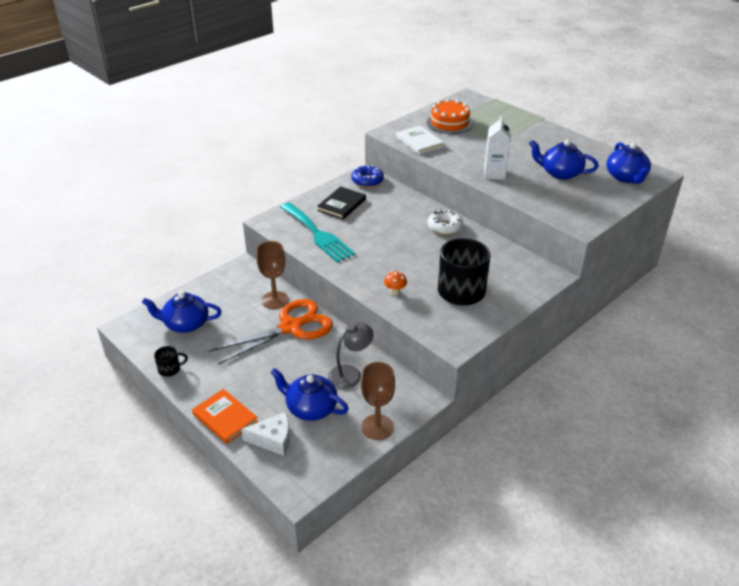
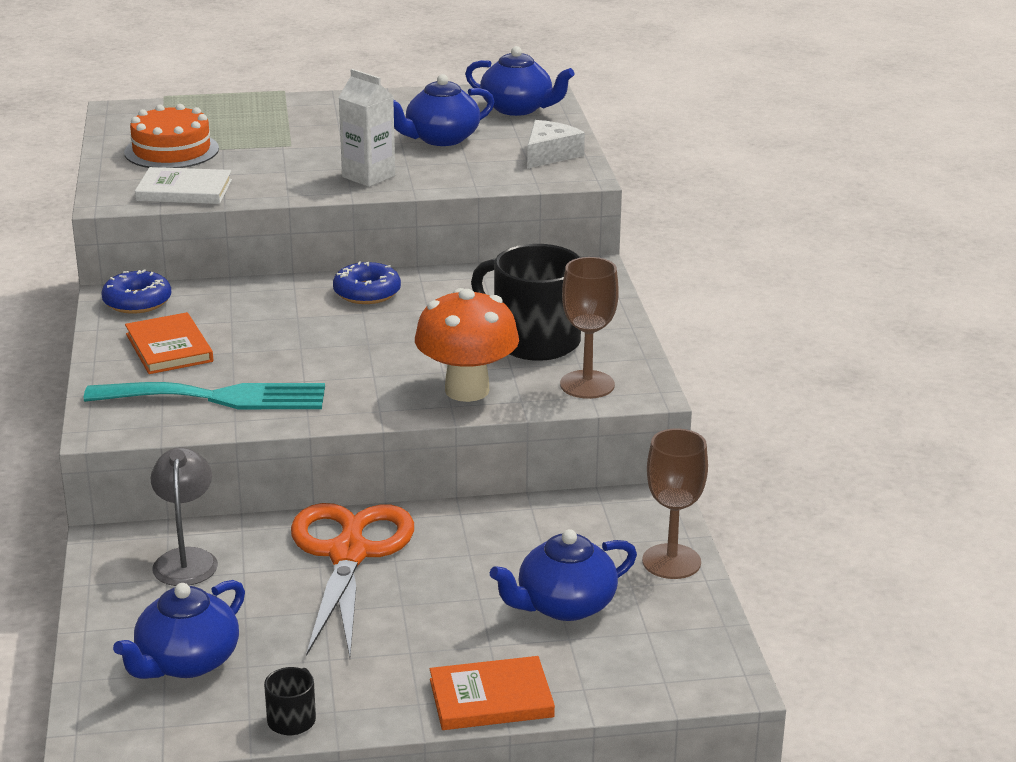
camera: 55 degrees left, 10 degrees down
white cheese [241,412,290,456] -> white cheese moved to [527,120,585,169]
brown goblet [257,241,289,309] -> brown goblet moved to [560,257,619,399]
black book [317,187,366,220] -> orange book [125,312,213,374]
grey lamp [328,322,373,389] -> grey lamp moved to [151,447,218,586]
orange mushroom [384,271,407,295] -> orange mushroom [415,288,519,402], size x2.38
white donut [427,210,463,235] -> blue donut [333,262,401,304]

